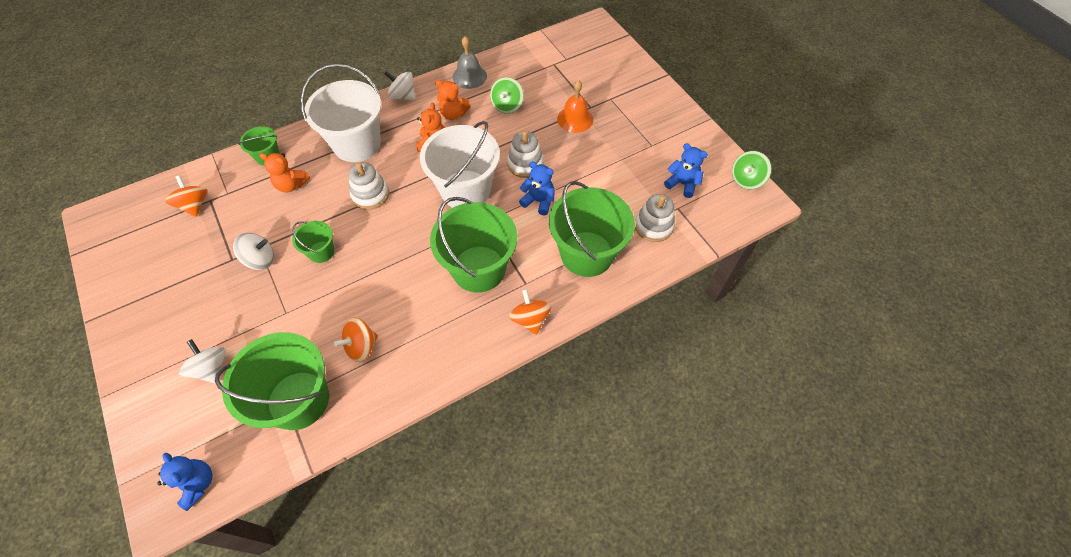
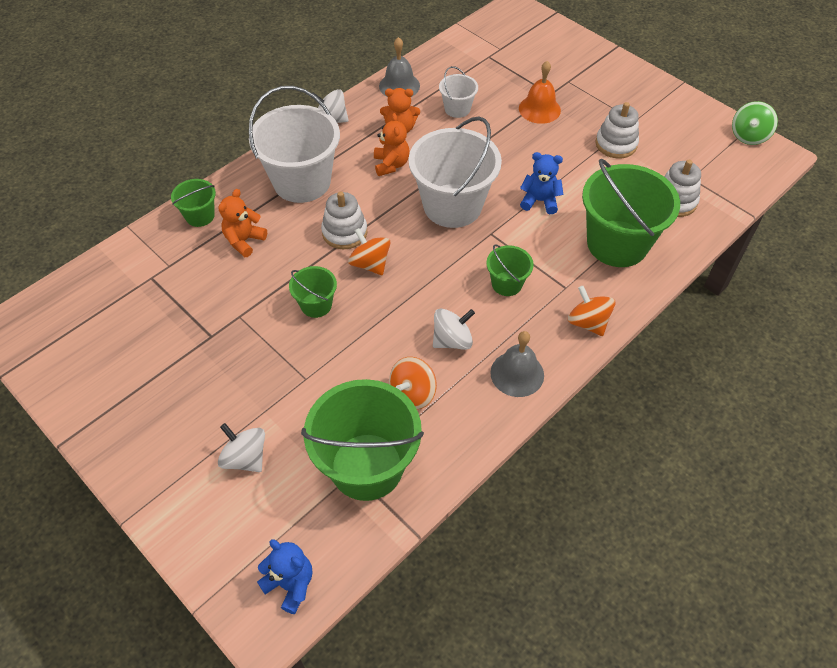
camera: 15 degrees left, 5 degrees down
orange spinning top [165,175,208,217] -> orange spinning top moved to [348,228,391,275]
white spinning top [233,233,274,270] -> white spinning top moved to [433,309,475,350]
orange teddy bear [259,153,310,192] -> orange teddy bear turned 120 degrees clockwise [218,189,267,257]
green bucket [430,197,517,293] -> green bucket [486,244,534,296], size x0.48
green spinning top [490,77,524,114] -> white bucket [439,66,478,118]
white stacking toy [507,131,544,178] -> white stacking toy moved to [595,102,639,159]
blue teddy bear [664,143,708,198] -> none
none -> grey bell [490,331,544,397]

